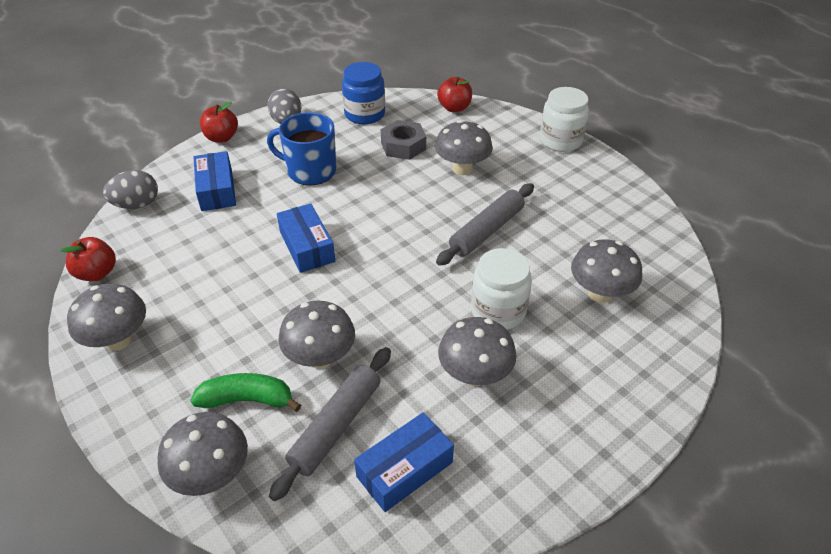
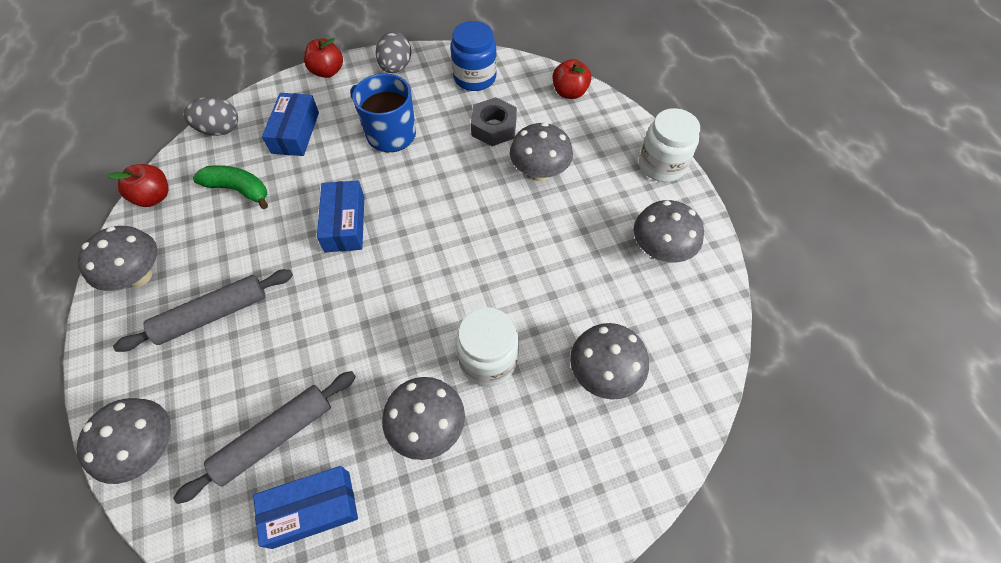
camera: 20 degrees right, 15 degrees up
green banana [190,373,301,412] -> green banana moved to [193,165,268,209]
grey mushroom [279,301,355,369] -> grey mushroom moved to [634,200,704,263]
grey rolling pin [436,183,534,266] -> grey rolling pin moved to [113,269,293,352]

